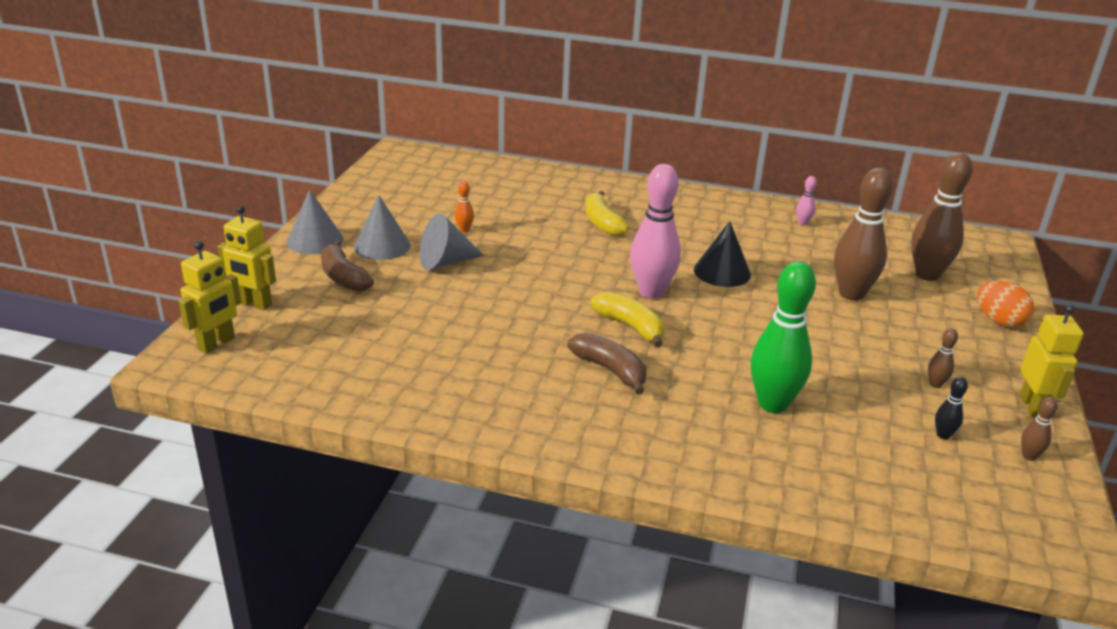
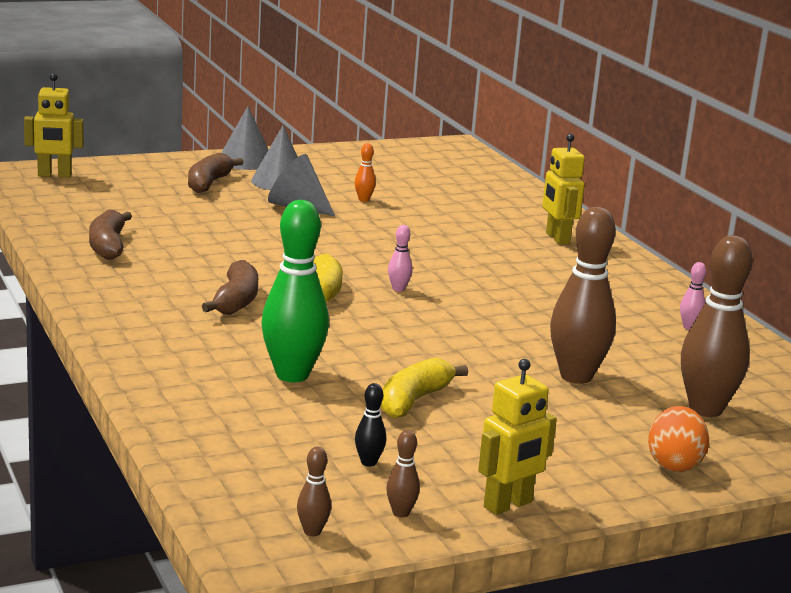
camera: 50 degrees right, 10 degrees down
yellow robot [217,205,276,310] -> yellow robot moved to [542,134,585,244]
yellow banana [585,191,629,236] -> yellow banana moved to [380,358,468,418]
pink bowling pin [630,164,681,299] -> pink bowling pin [388,225,413,292], size x0.43
black cone [694,221,751,287] -> none
brown bowling pin [928,328,958,388] -> brown bowling pin moved to [297,447,331,537]
none -> brown banana [89,209,132,260]

